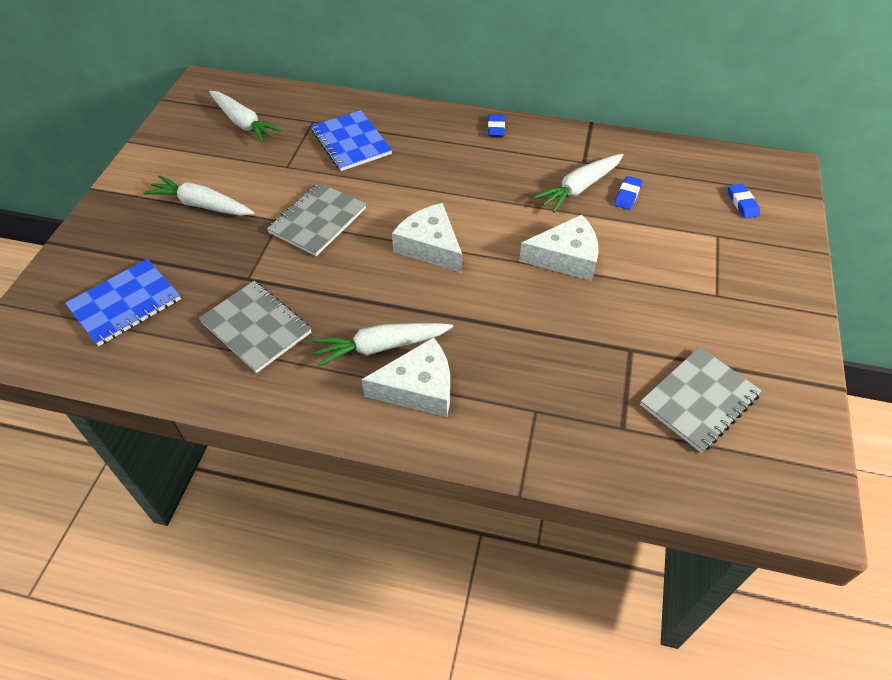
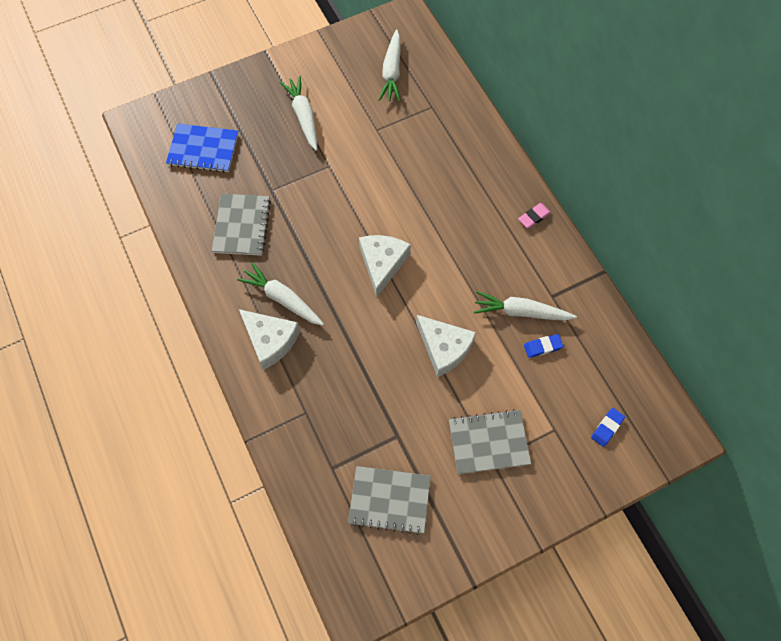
camera: 50 degrees right, 15 degrees up
grey notebook [267,182,366,256] -> grey notebook moved to [449,409,531,474]
blue notebook [311,110,392,171] -> none
blue eraser [488,114,505,137] -> pink eraser [518,203,551,228]

